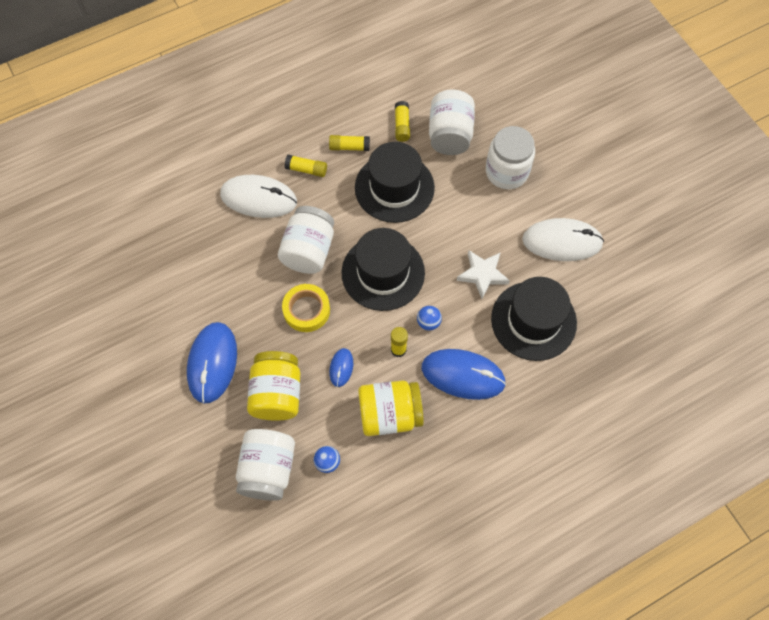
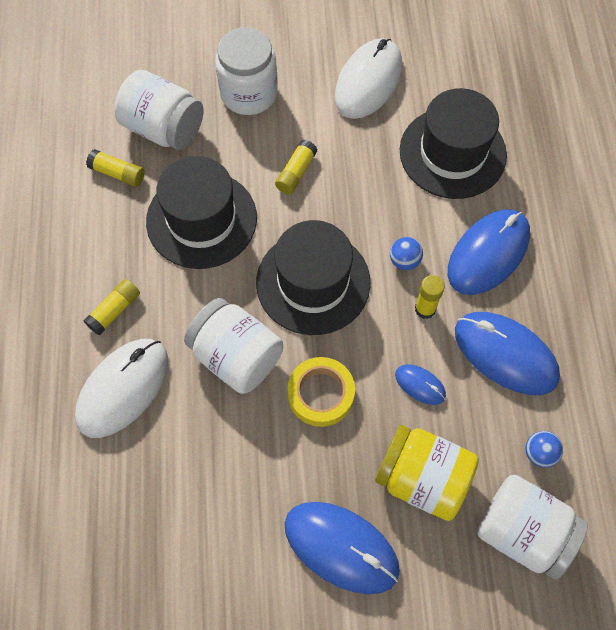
camera: 65 degrees left, 0 degrees up
yellow glue stick [329,135,370,151] -> yellow glue stick moved to [275,140,317,194]
yellow jar [358,380,424,436] -> blue mouse [455,312,560,395]
white star [457,250,510,299] -> none

